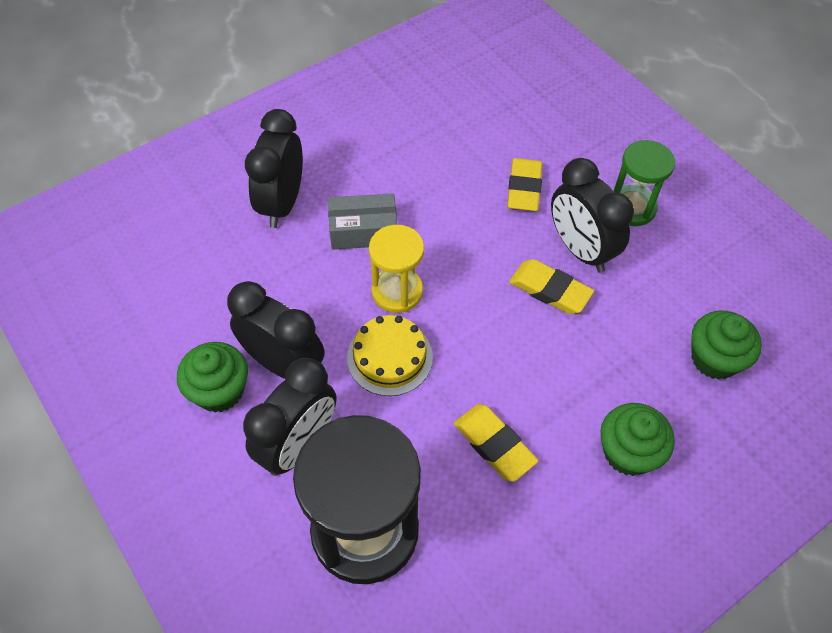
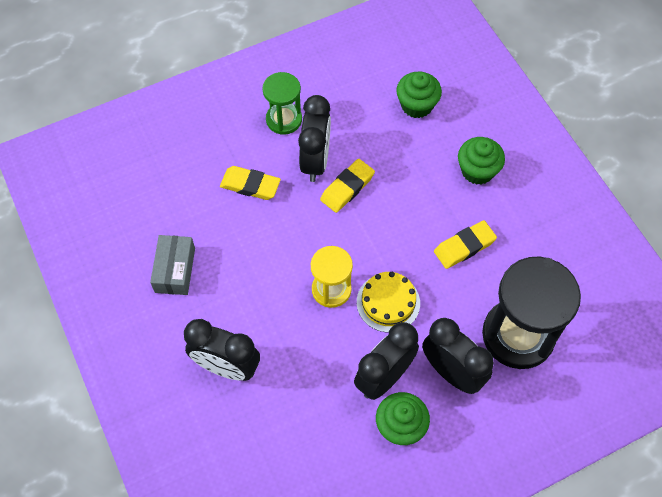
camera: 80 degrees left, 5 degrees up
grey box [328,193,397,250] -> grey box moved to [150,235,195,295]
black clock [551,158,634,273] -> black clock turned 60 degrees counterclockwise [298,95,331,182]

